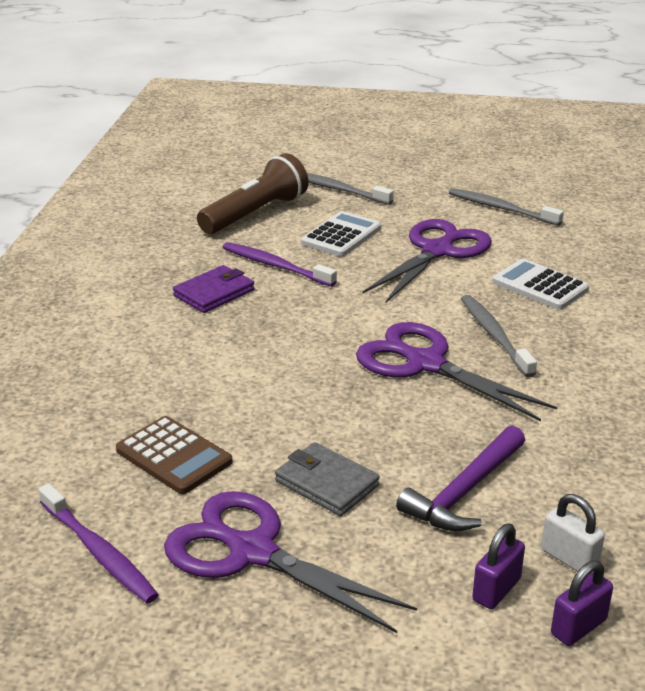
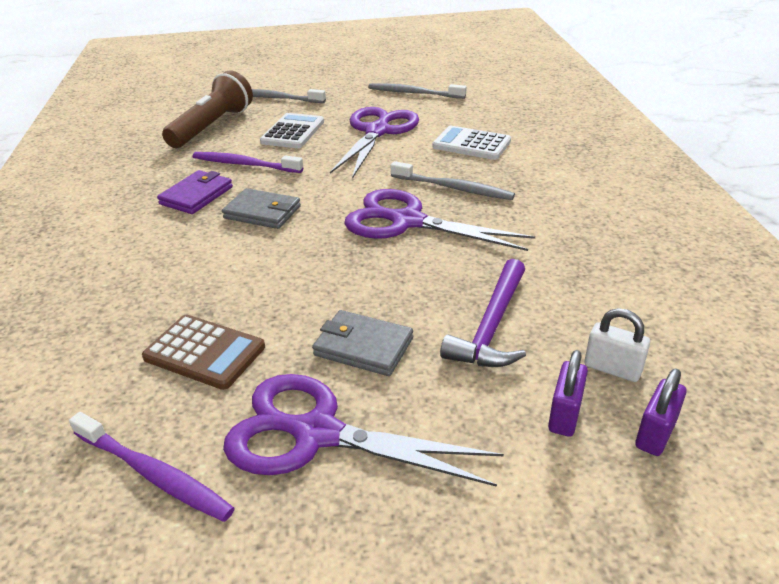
camera: 15 degrees left, 5 degrees up
grey toothbrush [461,295,537,378] -> grey toothbrush turned 150 degrees clockwise [390,161,515,200]
none -> grey wallet [222,188,301,229]

